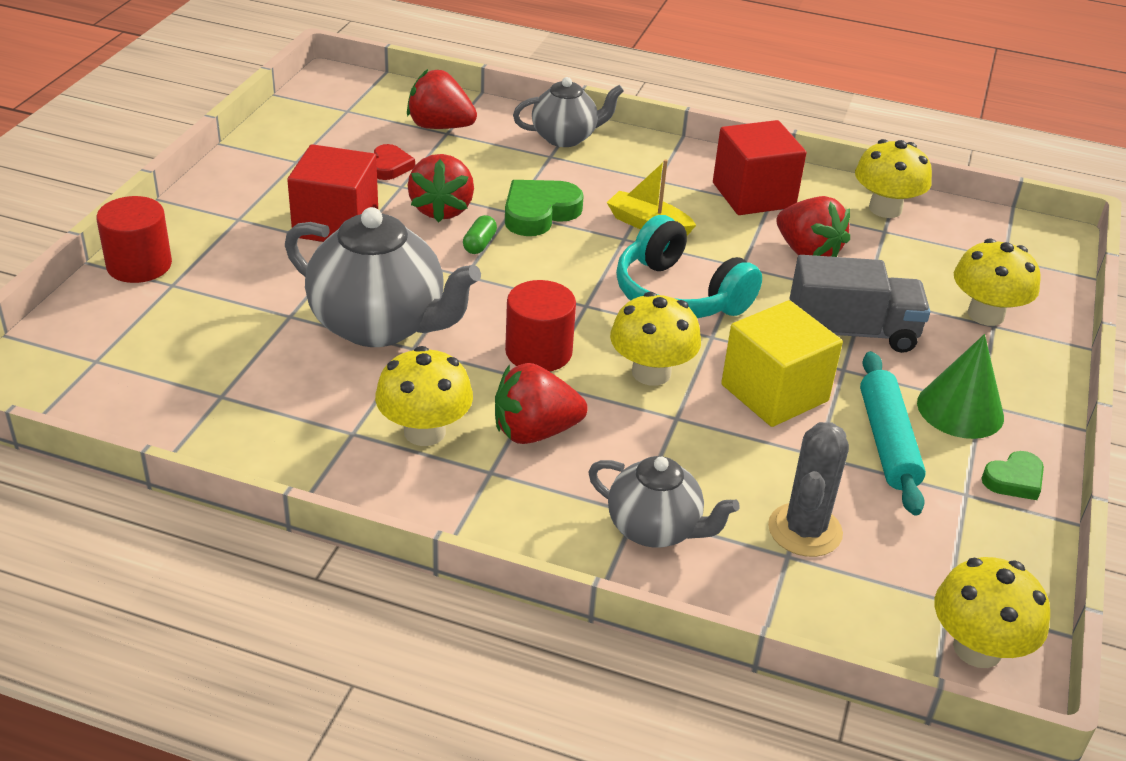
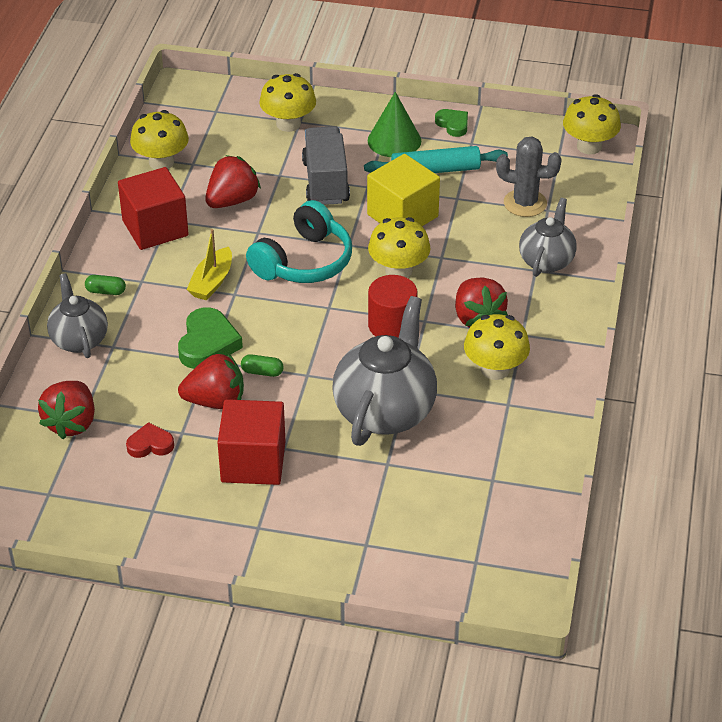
camera: 95 degrees left, 5 degrees up
red cylinder [96,196,172,283] -> none
green heart [505,180,584,236] -> green heart turned 120 degrees counterclockwise [178,307,243,369]
none -> green capsule [85,275,126,295]

